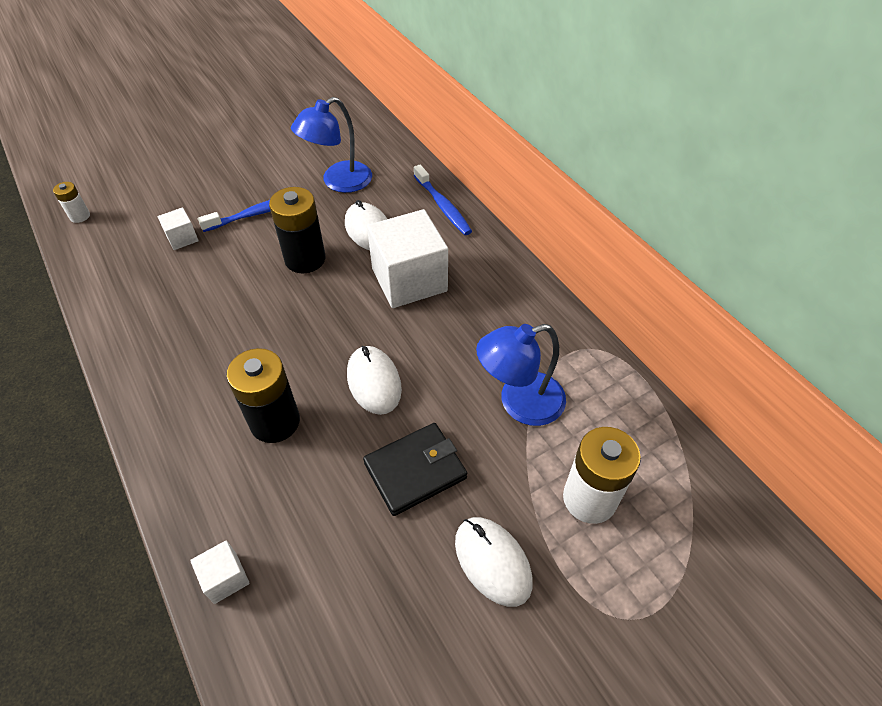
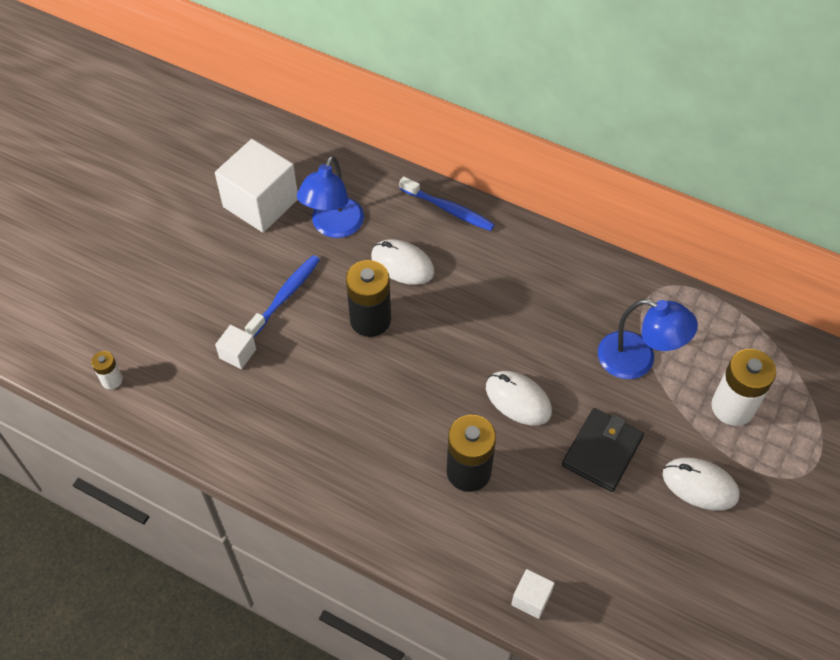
camera: 30 degrees left, 5 degrees up
white cube [367,209,448,308] -> white cube moved to [215,139,298,232]
blue lamp [476,324,566,426] -> blue lamp turned 105 degrees counterclockwise [598,299,698,379]

